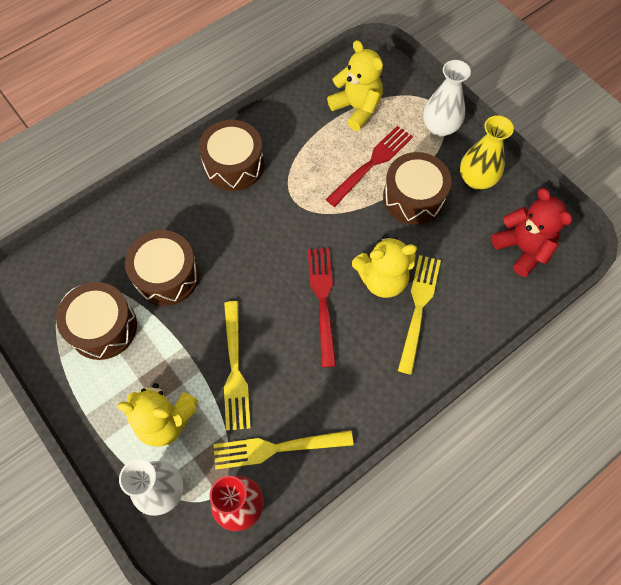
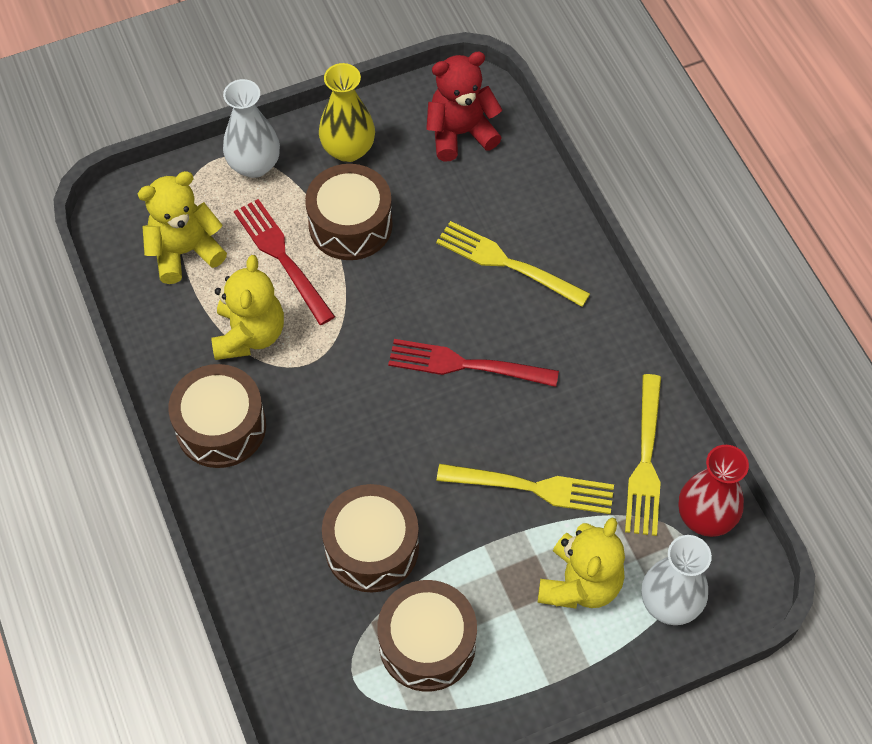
camera: 75 degrees left, 5 degrees down
yellow teddy bear [352,234,417,298] -> yellow teddy bear moved to [211,255,284,360]

